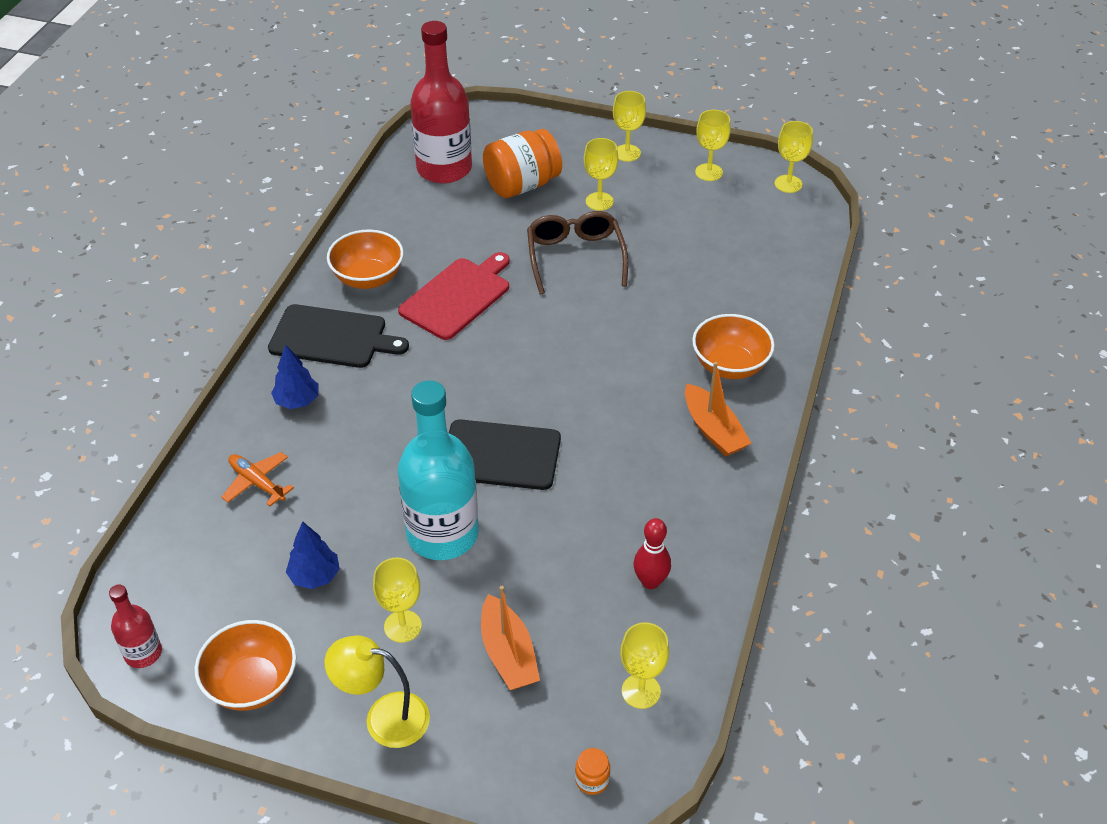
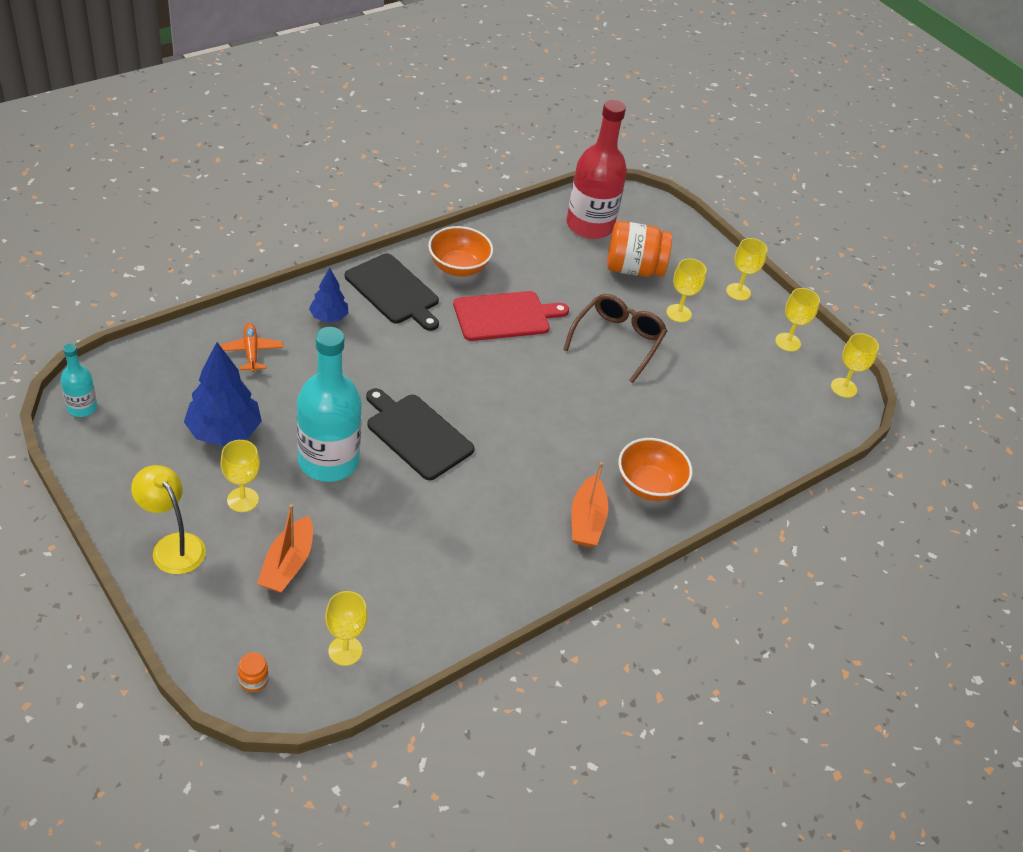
camera: 30 degrees right, 0 degrees up
red bottle [109,585,162,668] -> turquoise bottle [61,344,97,417]
orange bowl [195,620,296,711] -> none
blue tree [286,521,340,589] -> blue tree [184,342,262,446], size x1.73
red bowling pin [634,518,671,589] -> none

